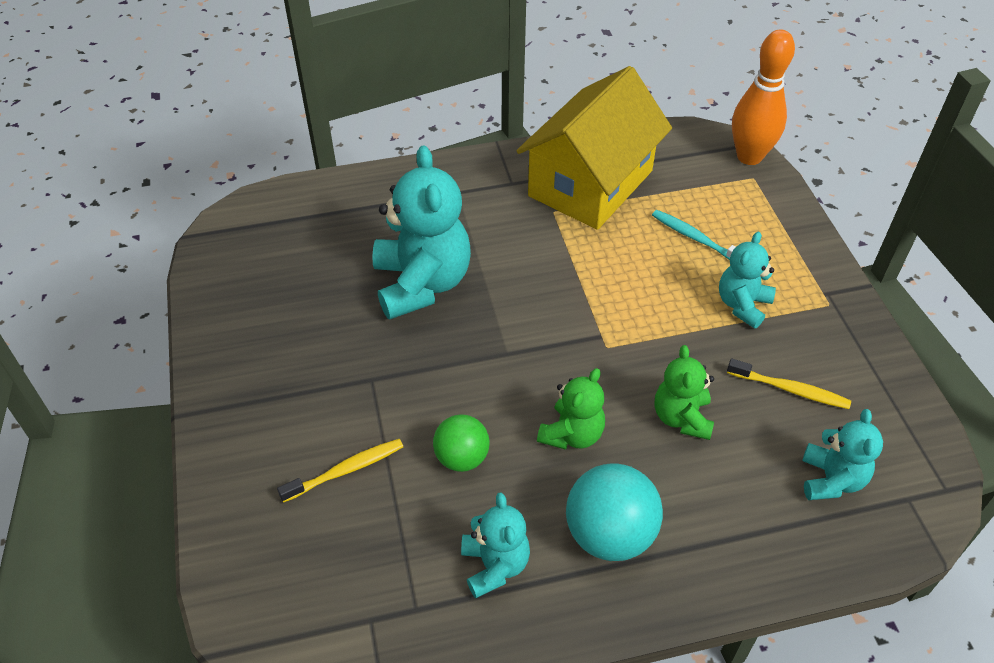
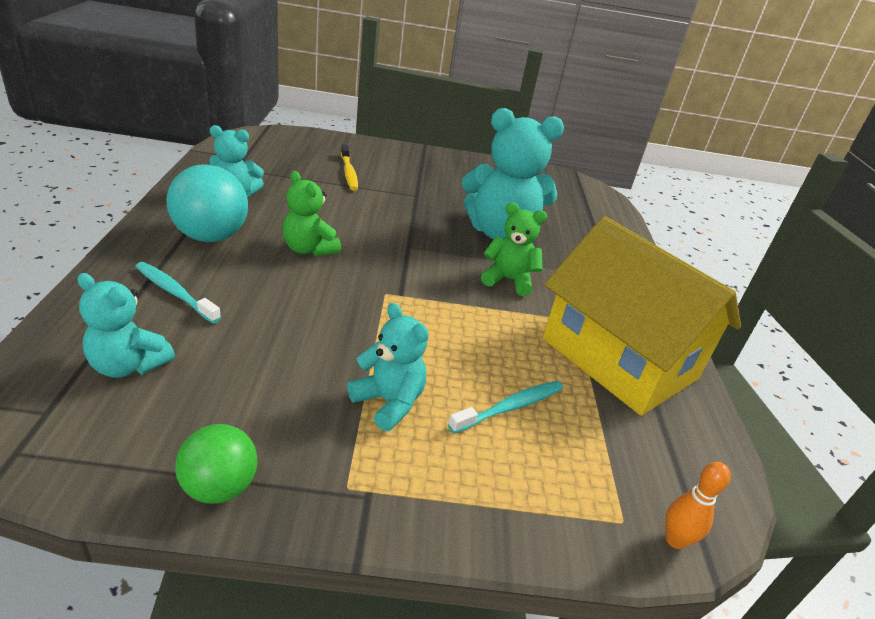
camera: 100 degrees right, 15 degrees down
green ball [433,415,490,472] -> green ball moved to [175,424,257,504]
green teddy bear [655,345,714,440] -> green teddy bear moved to [481,203,547,296]
yellow toothbrush [727,358,851,409] -> none
orange bowling pin [732,29,795,165] -> orange bowling pin [665,462,731,549], size x0.48
none -> turquoise toothbrush [135,262,221,323]

